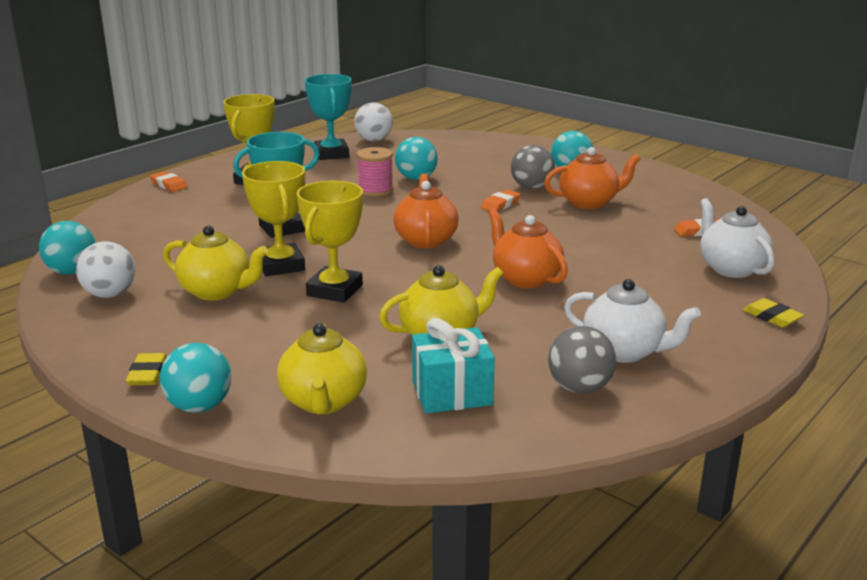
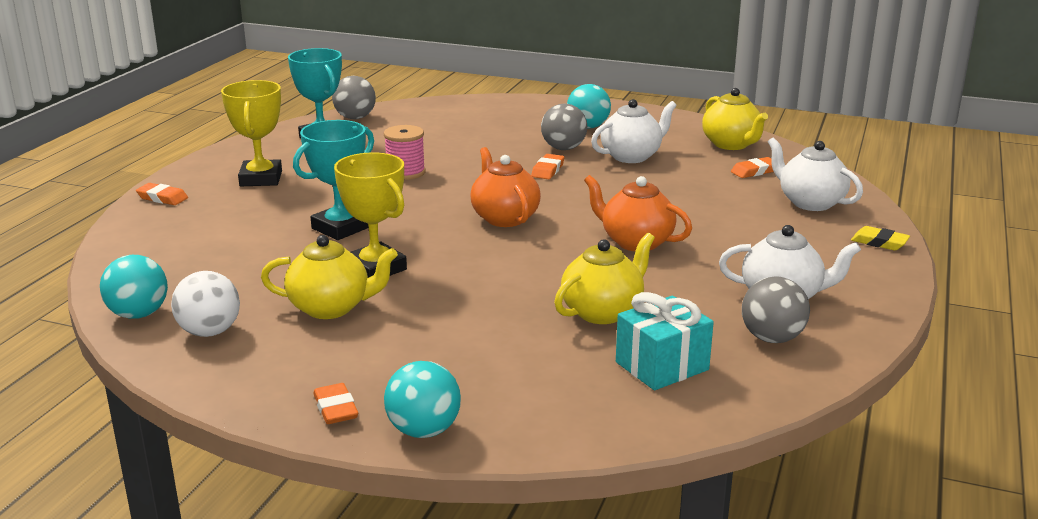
camera: 20 degrees left, 0 degrees up
yellow eraser [126,353,167,385] -> orange eraser [313,383,358,424]
yellow teapot [277,323,367,414] -> yellow teapot moved to [702,88,768,150]
yellow trophy [297,181,363,303] -> none
white ball [354,103,393,141] -> grey ball [332,76,376,119]
turquoise ball [395,137,438,180] -> none
orange teapot [544,147,641,209] -> white teapot [591,99,677,163]

